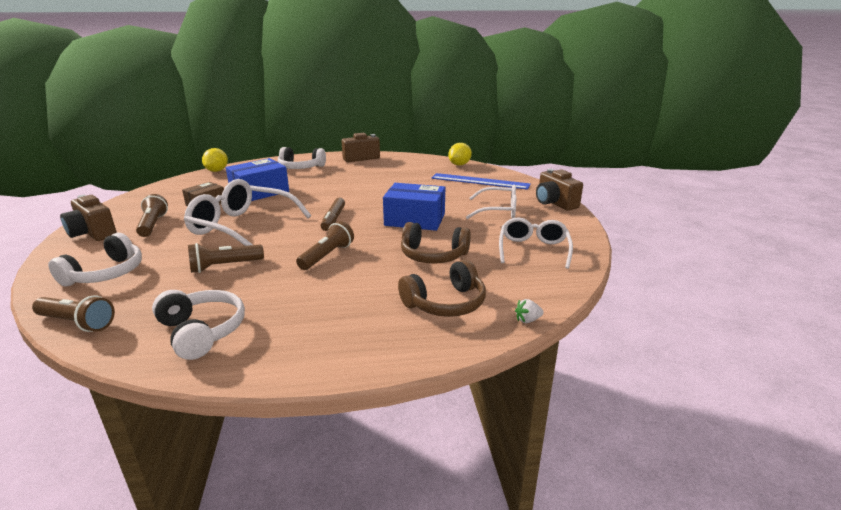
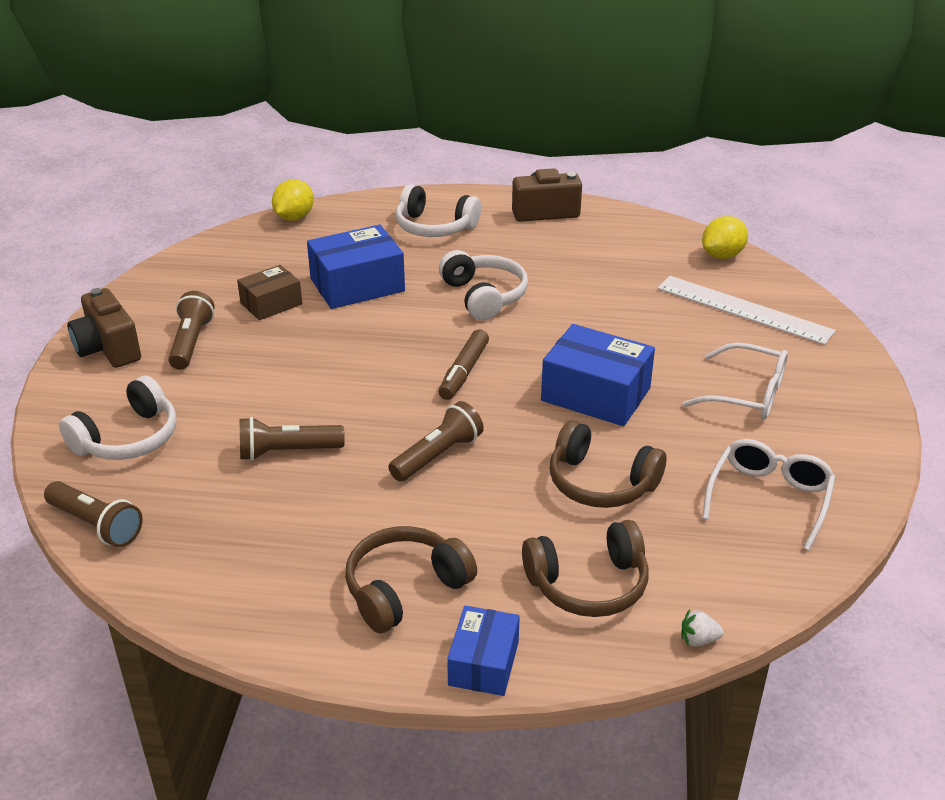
camera: 15 degrees right, 10 degrees up
white headphones [152,290,245,360] -> white headphones moved to [439,250,528,321]
white glasses [184,179,311,246] -> none
blue ruler [432,173,531,190] -> white ruler [657,276,836,345]
brown camera [536,169,583,211] -> none
none -> brown headphones [345,526,477,633]
none -> blue box [447,606,520,696]

